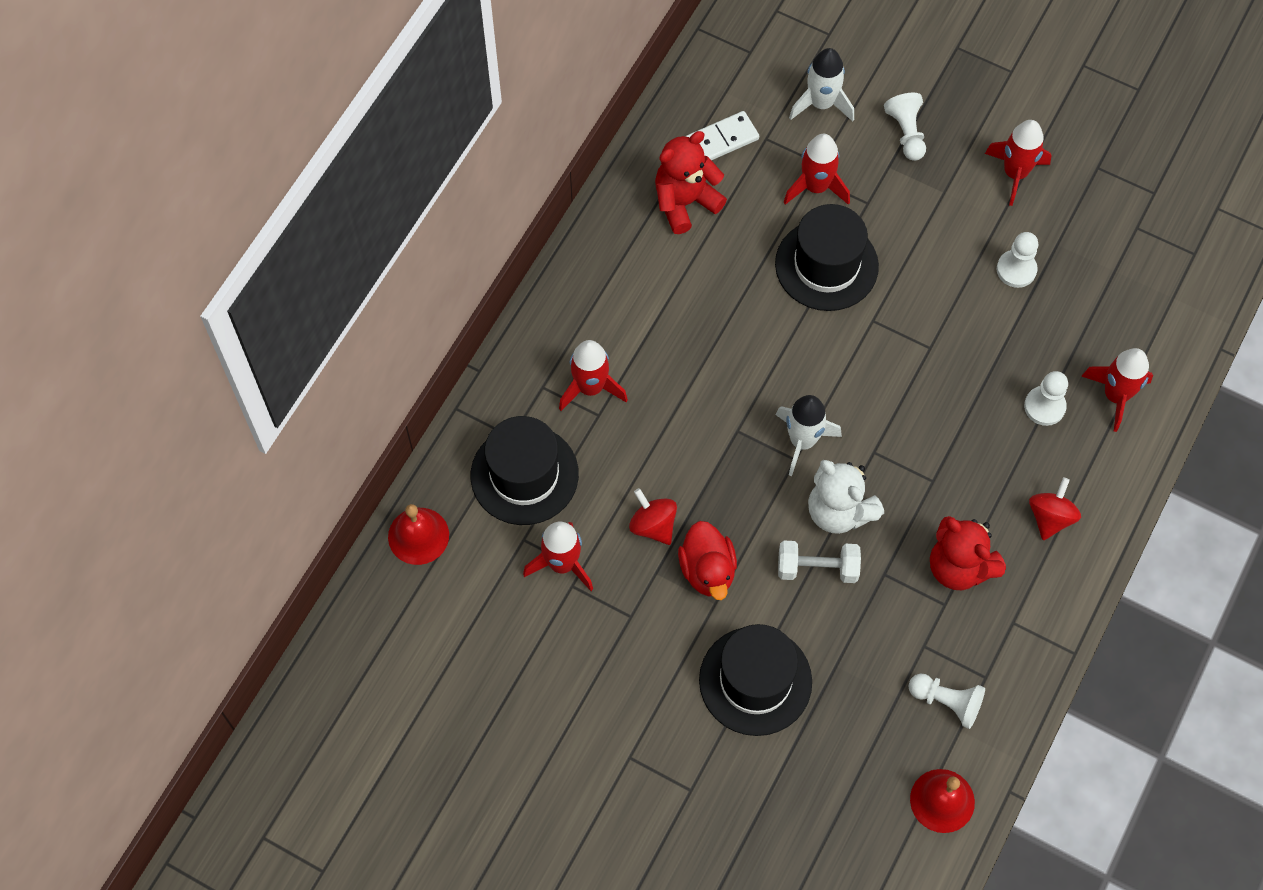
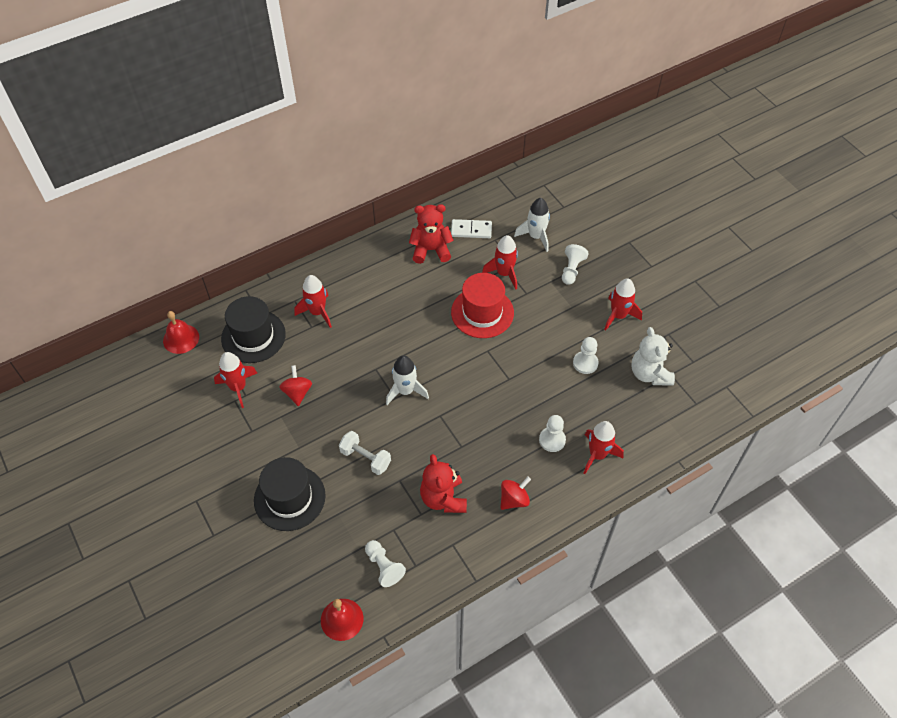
camera: 30 degrees right, 10 degrees down
red duck [678,521,737,600] -> none
black hat [775,204,879,311] -> red hat [451,273,514,338]
white teddy bear [808,460,884,534] -> white teddy bear moved to [631,327,675,386]

